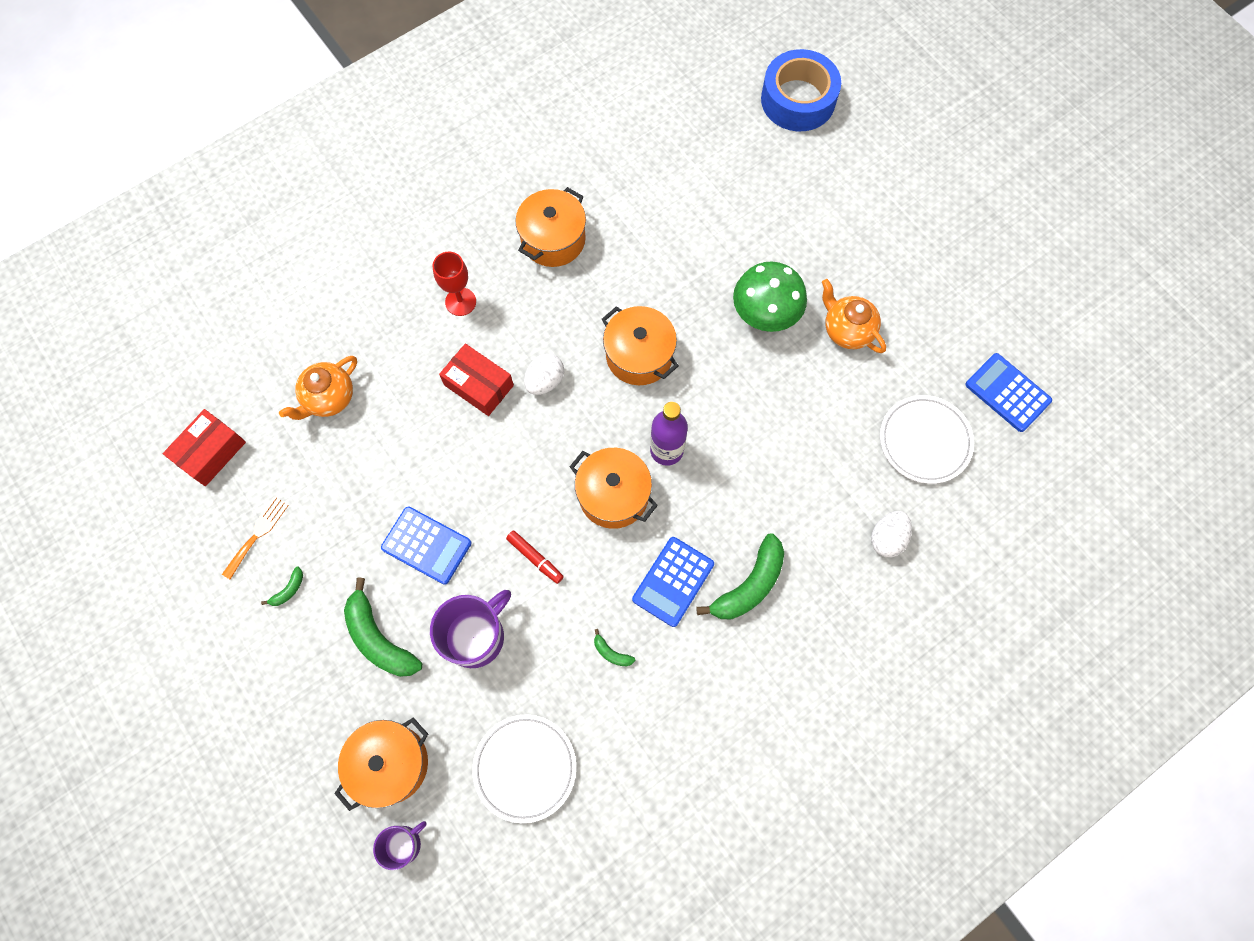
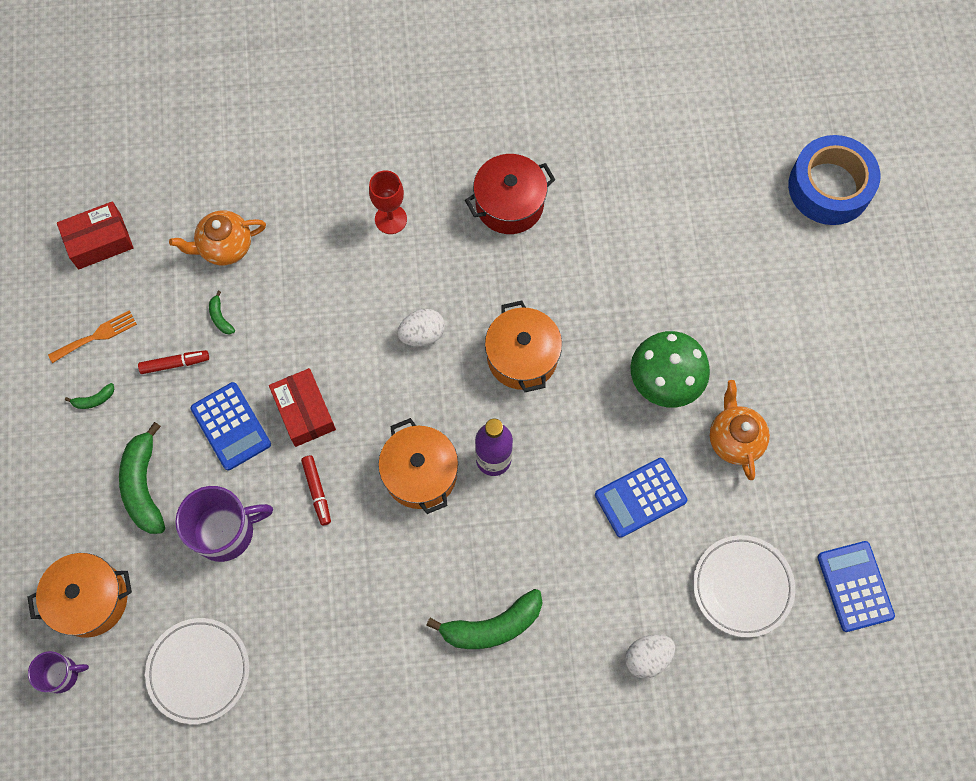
camera: 30 degrees right, 0 degrees up
red box [439,344,514,416] -> red box moved to [269,368,336,447]
orange pot [515,187,586,267] -> red pot [465,154,555,234]
green banana [594,629,635,666] -> green banana moved to [209,290,235,335]
blue calculator [632,537,714,627] -> blue calculator moved to [595,458,687,538]
none -> red marker [138,350,209,374]

